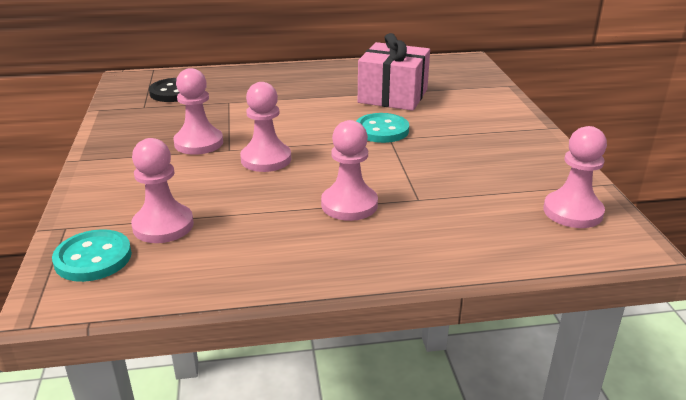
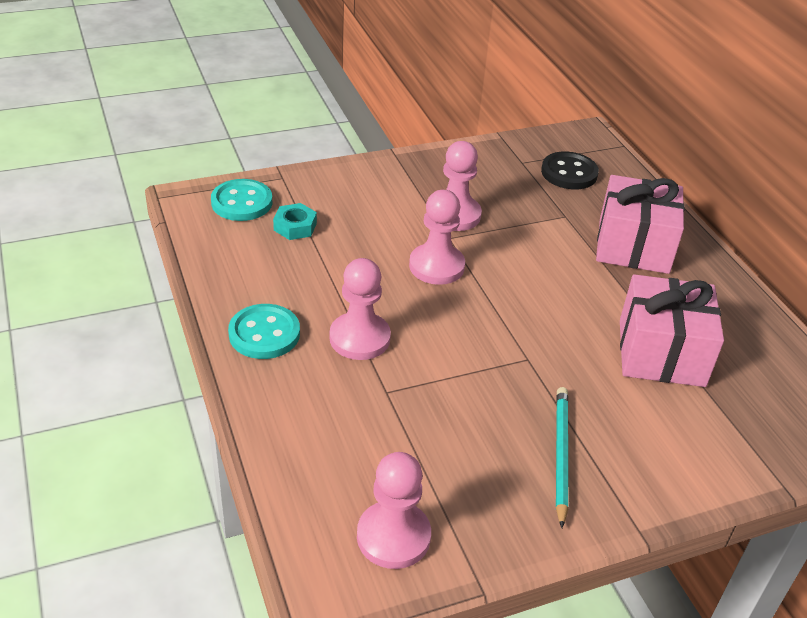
camera: 75 degrees right, 10 degrees up
pink pawn [131,138,194,243] -> turquoise nut [273,203,317,240]
turquoise button [356,113,409,143] -> turquoise button moved to [228,304,300,359]
none -> turquoise pencil [556,387,568,528]
none -> pink gift [596,175,685,274]

